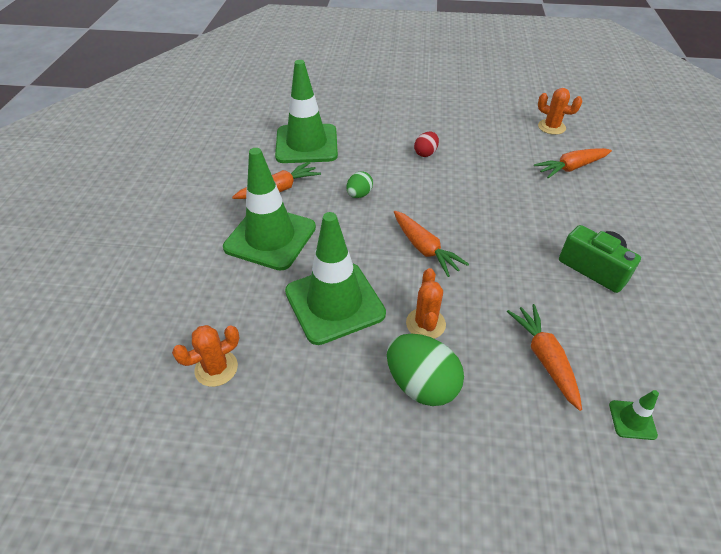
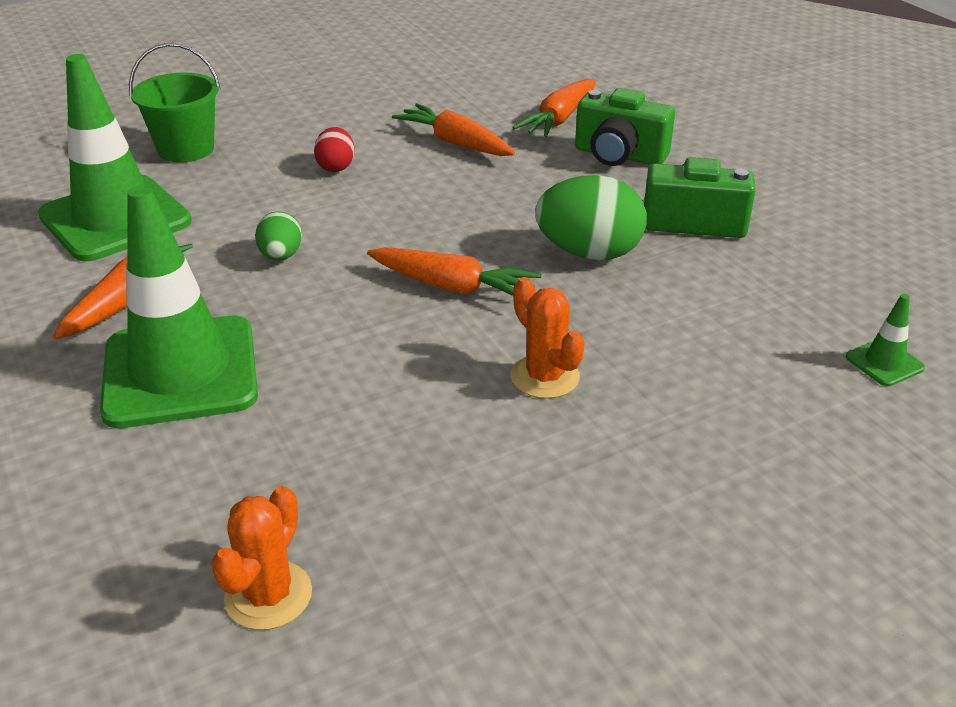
camera: 35 degrees left, 10 degrees down
green traffic cone [285,212,386,345] -> none
green egg [387,333,464,406] -> green egg moved to [535,175,647,260]
orange carrot [507,304,582,411] -> orange carrot moved to [392,103,515,156]
orange cactus [538,88,583,135] -> none
none -> green bucket [129,43,221,163]
none -> green camera [575,88,675,166]

